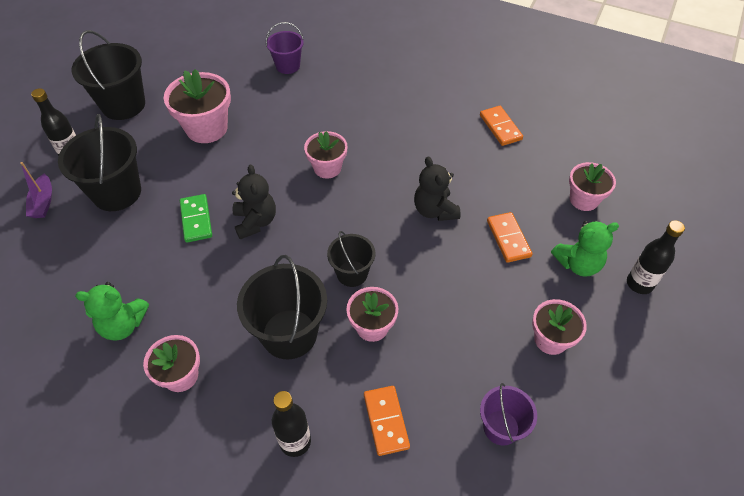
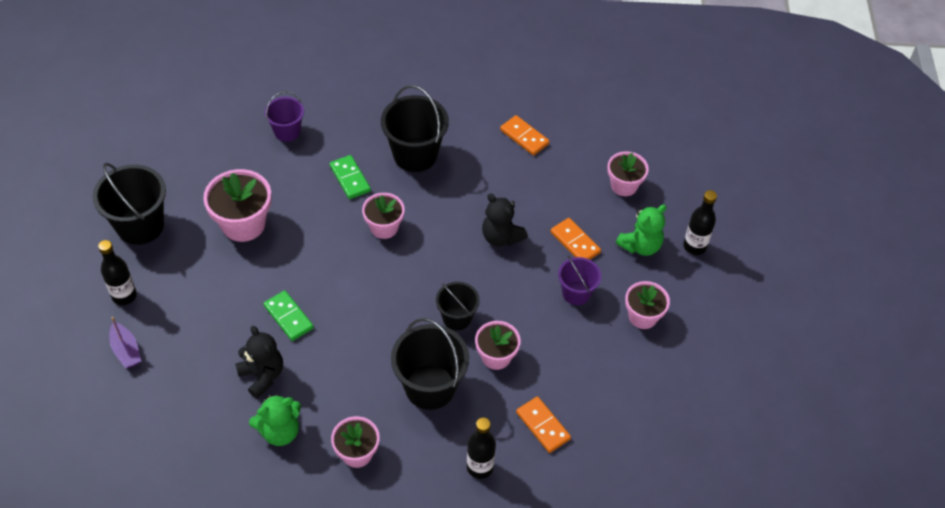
camera: 25 degrees left, 0 degrees up
black bucket [58,114,141,211] -> black bucket moved to [381,85,449,172]
black teddy bear [232,164,276,239] -> black teddy bear moved to [235,326,283,399]
purple bucket [480,383,537,446] -> purple bucket moved to [558,256,601,305]
none -> green domino [330,155,371,199]

